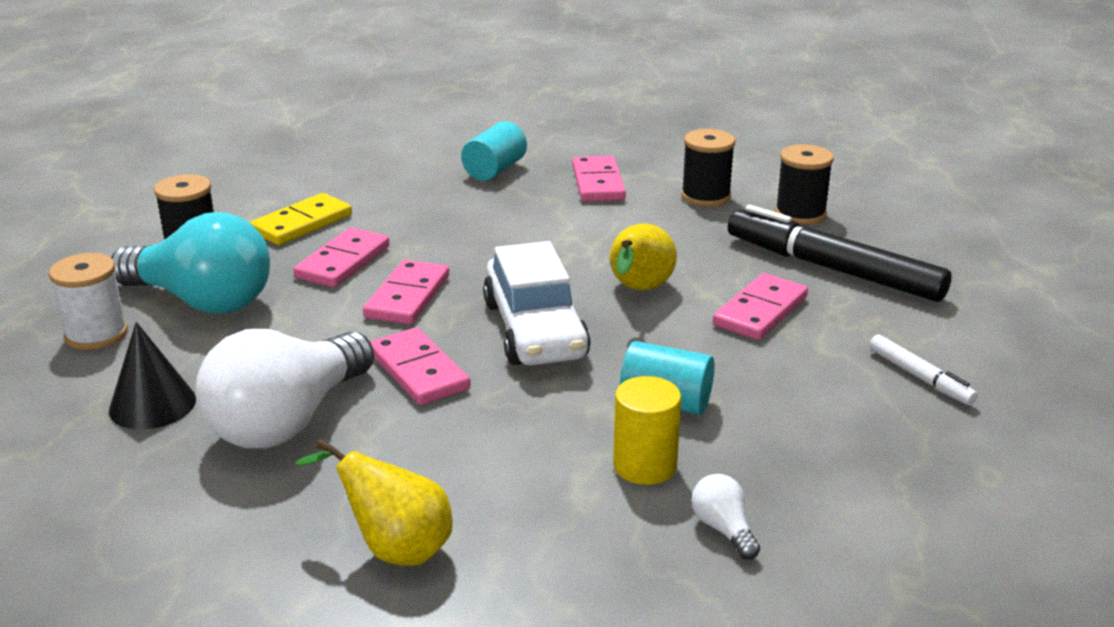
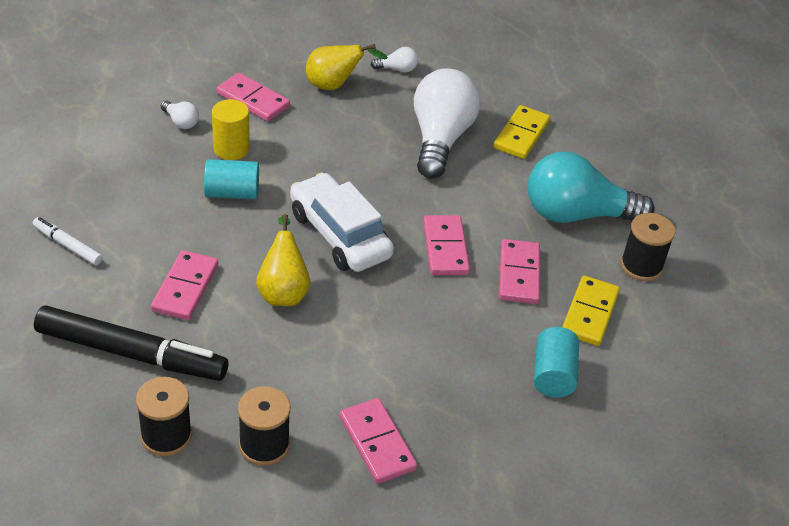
camera: 155 degrees right, 15 degrees up
white spool [49,253,128,350] -> none
black cone [109,322,196,429] -> yellow domino [493,105,550,159]
pink domino [371,328,470,405] -> pink domino moved to [216,73,290,121]
turquoise cylinder [461,121,527,181] -> turquoise cylinder moved to [534,327,579,397]
none -> white light bulb [371,47,418,72]

